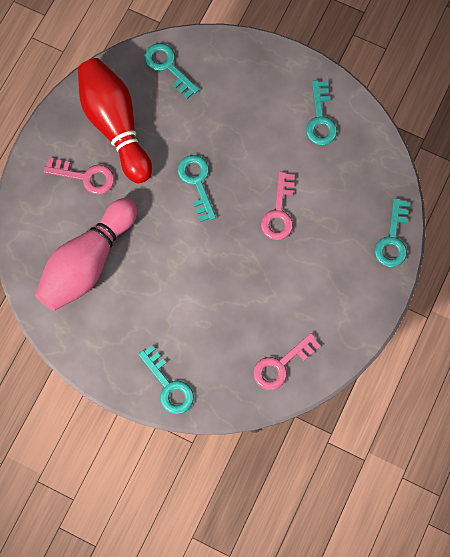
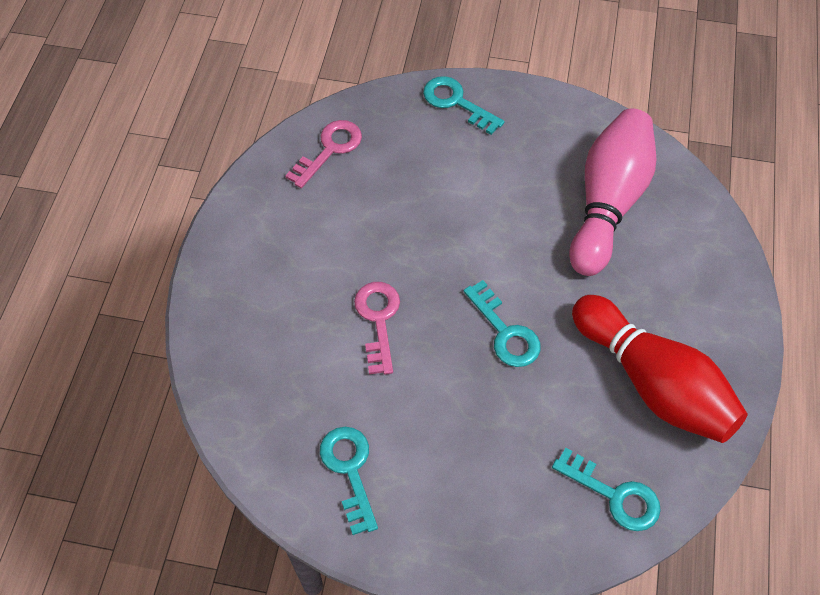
camera: 165 degrees right, 15 degrees down
pink key [44,158,114,195] -> none
turquoise key [375,198,410,267] -> none

